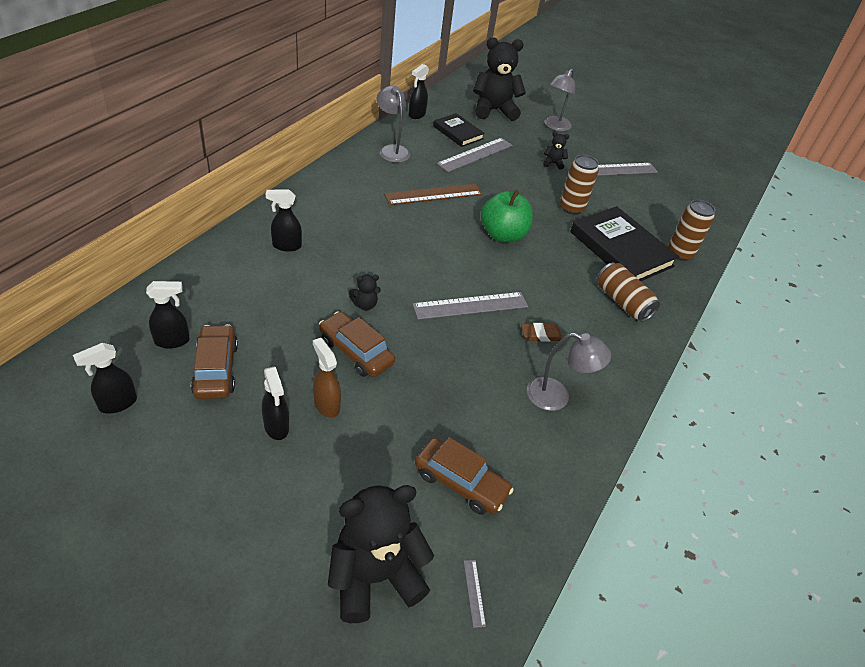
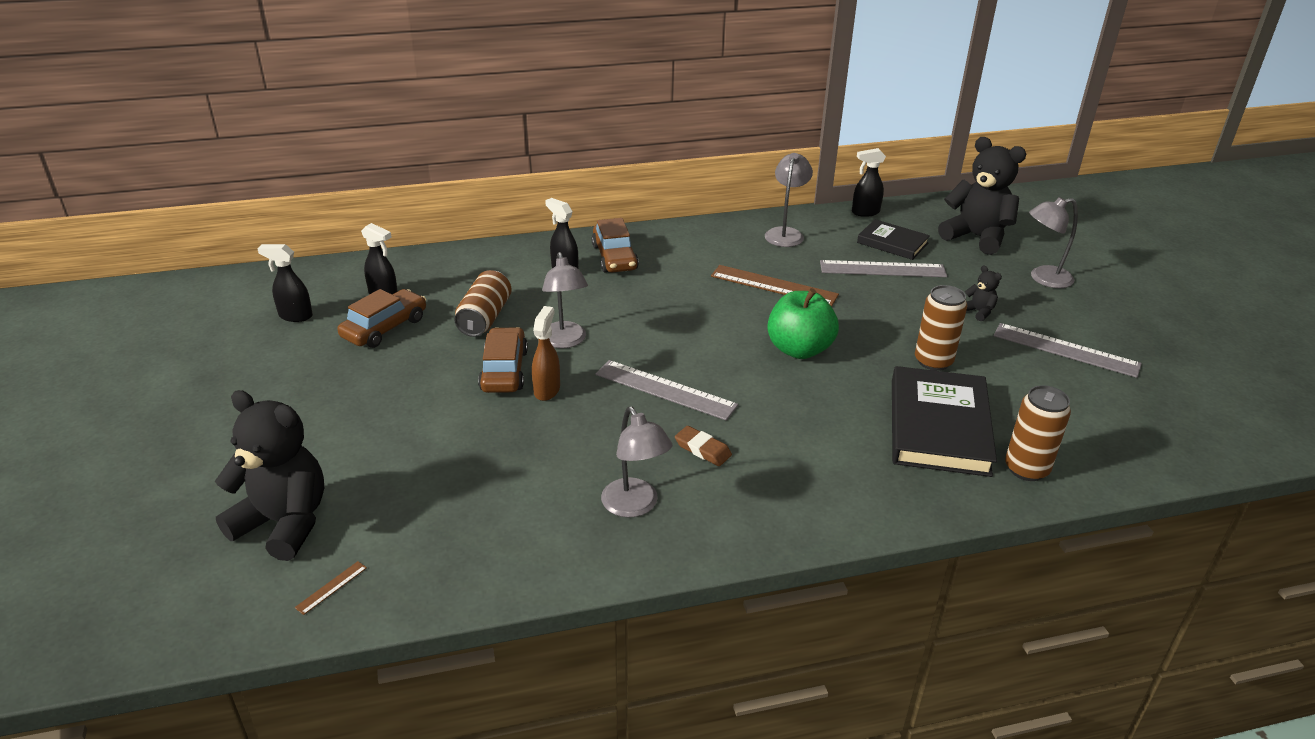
camera: 50 degrees right, 10 degrees down
black spray bottle [262,367,289,440] -> none
brown spray bottle [313,338,341,418] -> brown spray bottle moved to [532,306,560,401]
black teddy bear [349,275,381,310] -> grey lamp [542,252,588,348]
brown car [415,437,514,515] -> brown car moved to [592,218,639,273]
black book [433,113,485,147] -> black book turned 60 degrees counterclockwise [857,219,930,260]
grey ruler [464,560,486,628] -> brown ruler [295,561,367,615]
brown can [597,262,660,322] -> brown can moved to [454,270,512,337]

